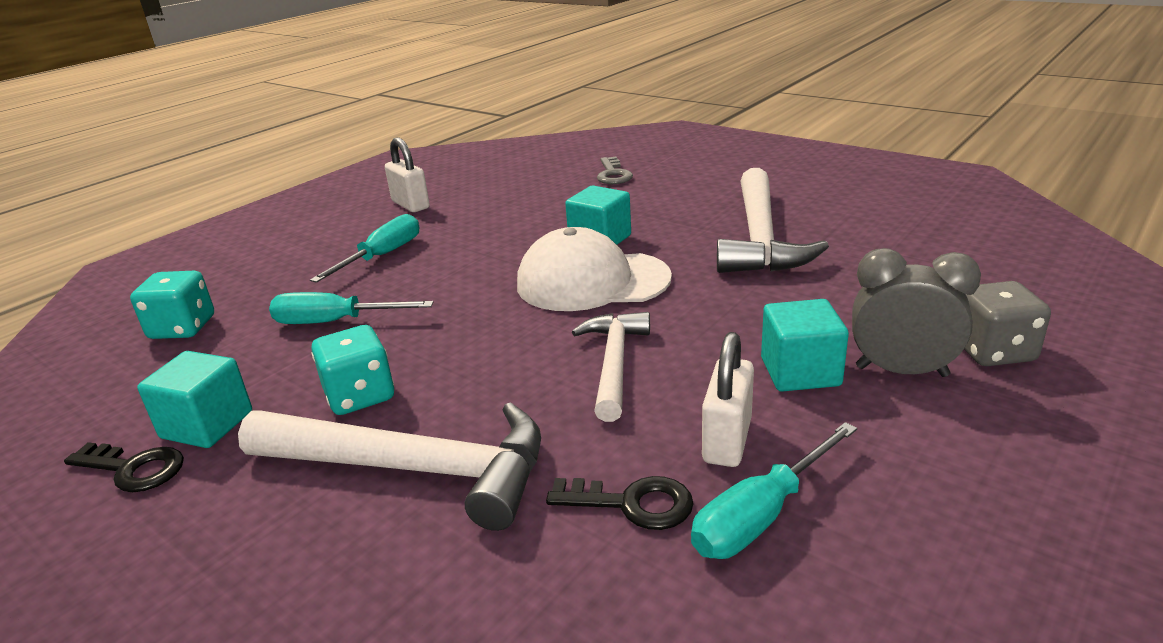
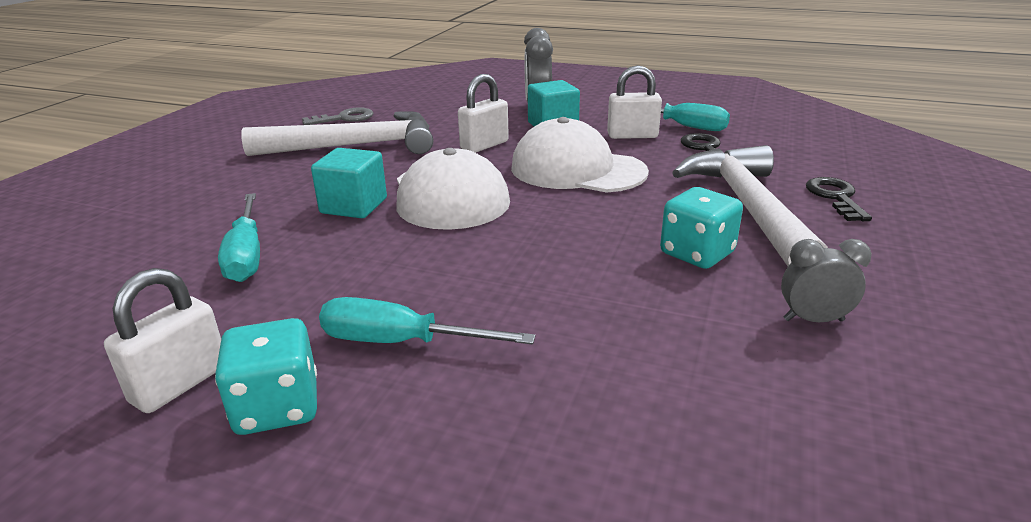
camera: 110 degrees left, 0 degrees up
black key [64,442,184,492] -> black key moved to [806,177,872,221]
turquoise dice [130,271,214,339] -> turquoise dice moved to [215,318,317,435]
turquoise cube [137,351,252,448] -> grey clock [781,239,872,322]
turquoise screwdriver [269,292,434,324] -> turquoise screwdriver moved to [218,193,260,282]
white hammer [572,312,650,422] -> white cap [511,117,649,193]
grey key [597,157,633,184] -> grey key moved to [302,107,373,125]
grey dice [964,281,1051,366] -> none
none -> white padlock [458,74,509,153]

